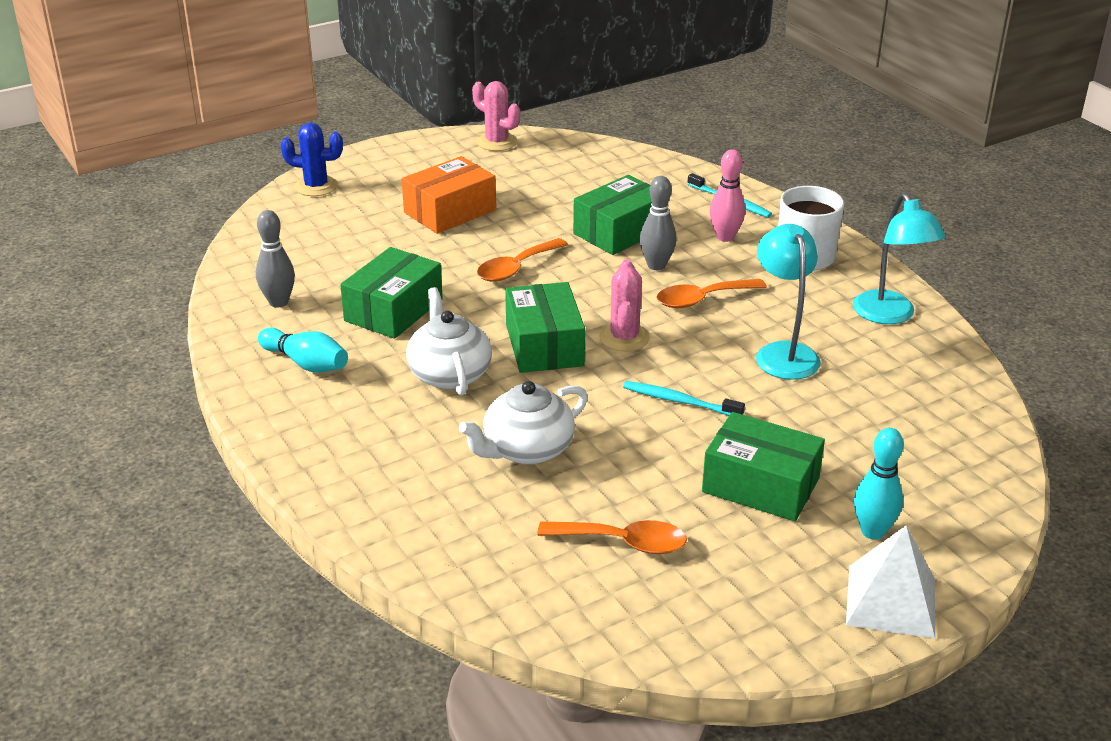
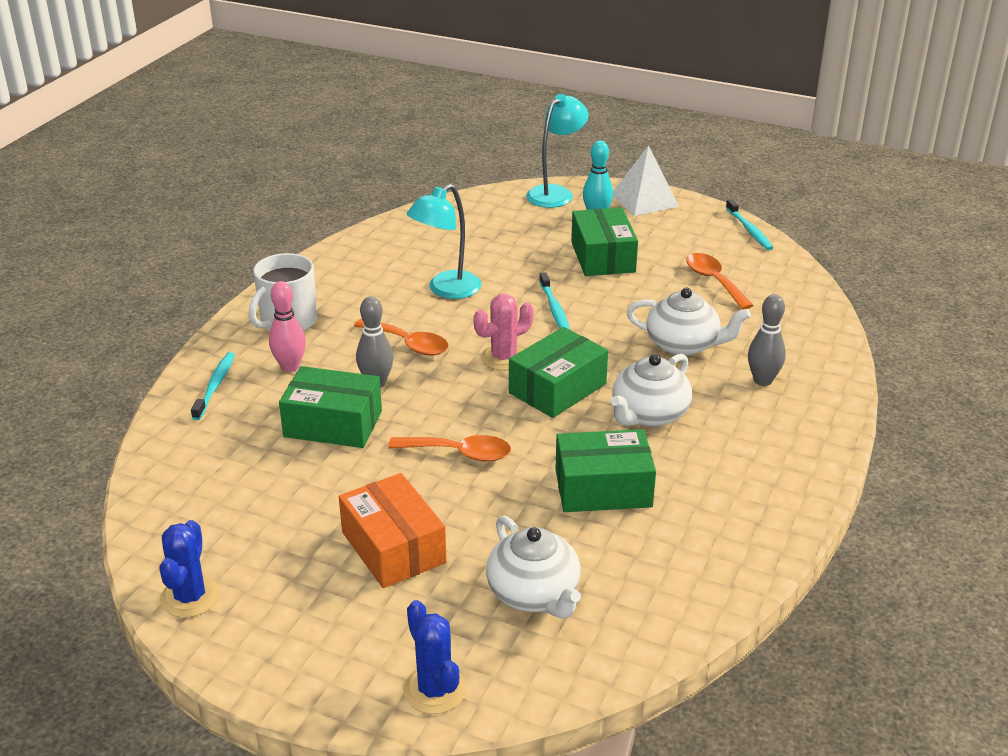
camera: 125 degrees left, 0 degrees up
grey bowling pin [256,210,295,308] -> grey bowling pin moved to [748,294,786,386]
turquoise bowling pin [258,328,348,373] -> none
orange box [402,156,496,234] -> orange box turned 45 degrees clockwise [339,473,447,588]
pink cactus [472,81,520,151] -> blue cactus [160,520,220,618]
turquoise lamp [853,193,946,324] -> turquoise lamp moved to [526,94,588,208]
none -> white teapot [486,515,581,619]
none -> turquoise toothbrush [726,199,773,250]

